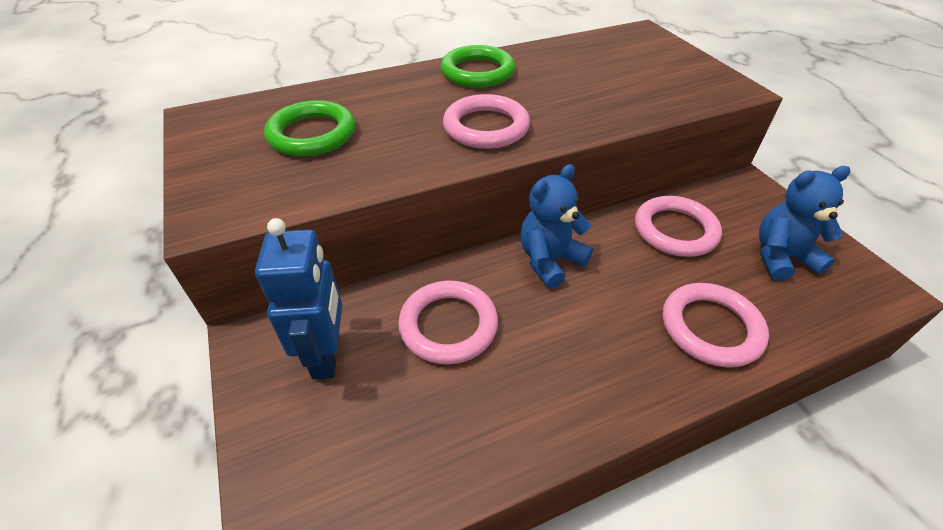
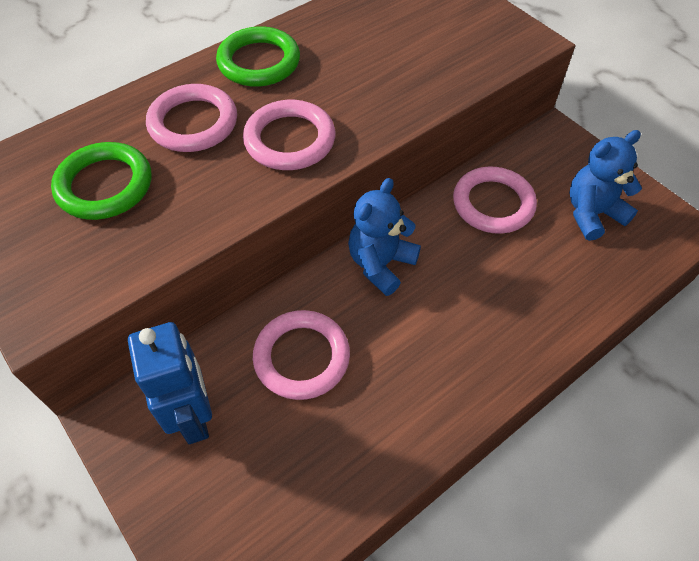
camera: 15 degrees left, 10 degrees up
pink ring [663,283,769,368] -> pink ring moved to [146,84,237,152]

